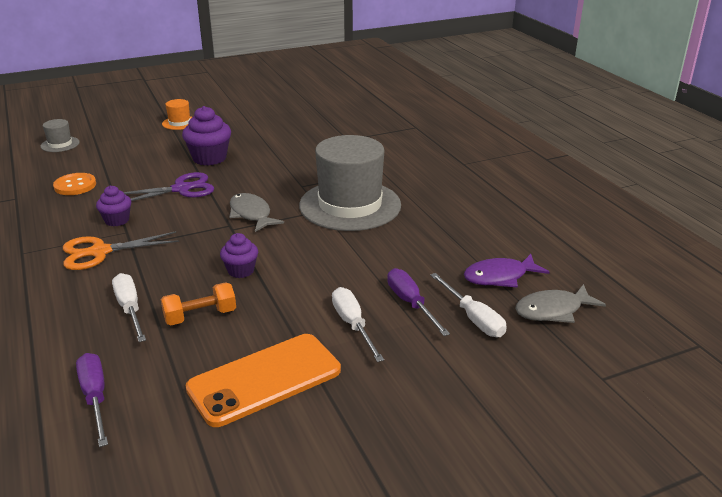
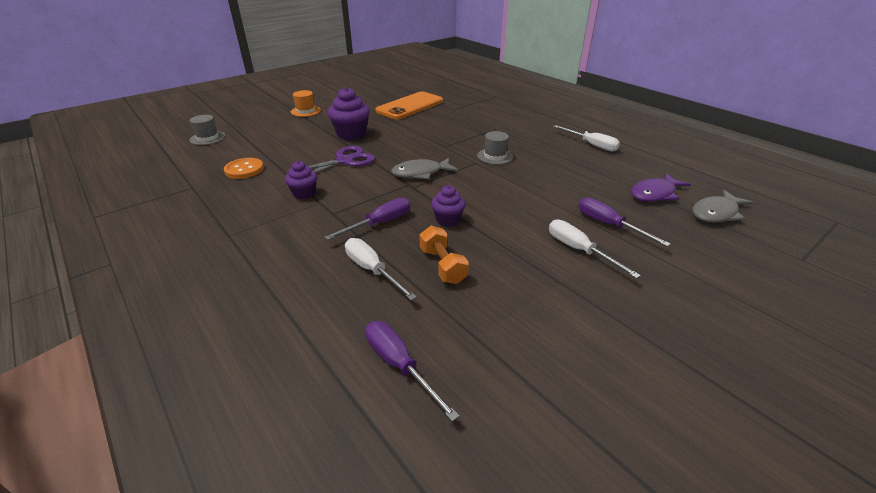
camera: 15 degrees left, 5 degrees up
orange scissors [63,231,179,270] -> none
orange dumbbell [161,282,236,325] -> orange dumbbell turned 75 degrees counterclockwise [419,226,469,284]
orange phone [186,334,341,427] -> orange phone moved to [376,92,443,119]
grey fish [229,193,284,232] -> grey fish turned 60 degrees counterclockwise [391,158,458,179]
grey hat [299,135,401,231] -> grey hat [477,131,513,165], size x0.42
white screwdriver [430,273,507,337] -> white screwdriver moved to [553,125,620,151]
none -> purple screwdriver [325,198,410,240]

